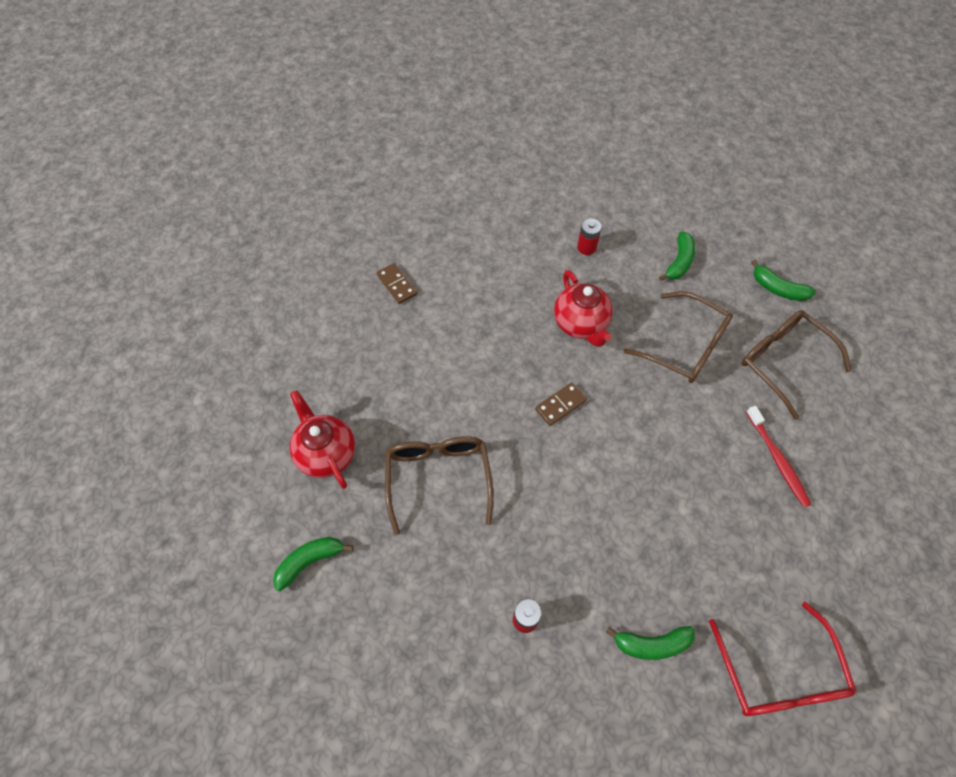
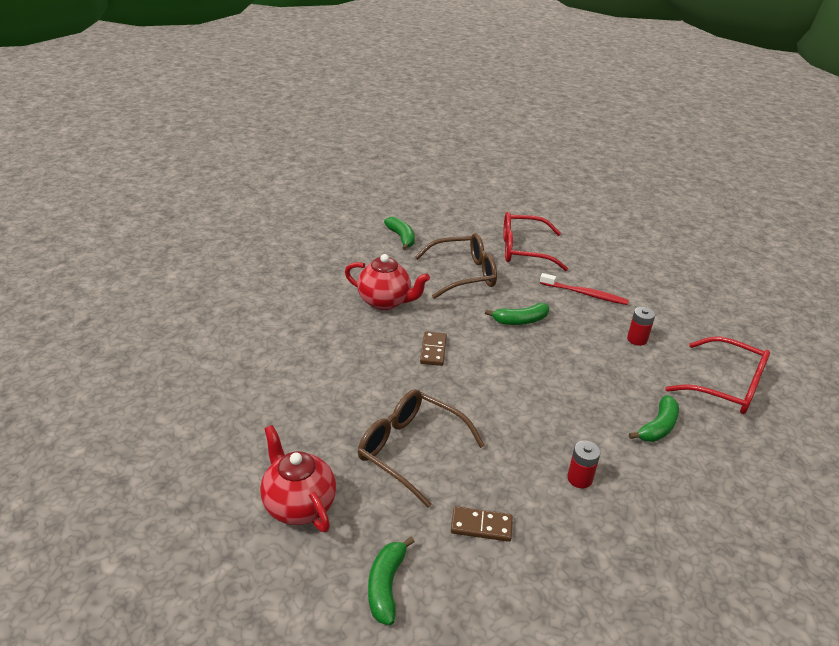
camera: 50 degrees left, 25 degrees down
red teapot [290,390,355,489] -> red teapot turned 45 degrees clockwise [260,425,336,532]
brown domino [377,263,417,304] -> brown domino moved to [451,506,513,542]
red battery [577,219,602,255] -> red battery moved to [627,307,655,346]
brown glasses [742,310,851,420] -> red glasses [503,212,568,271]
green banana [751,259,816,301] -> green banana moved to [485,303,549,325]

